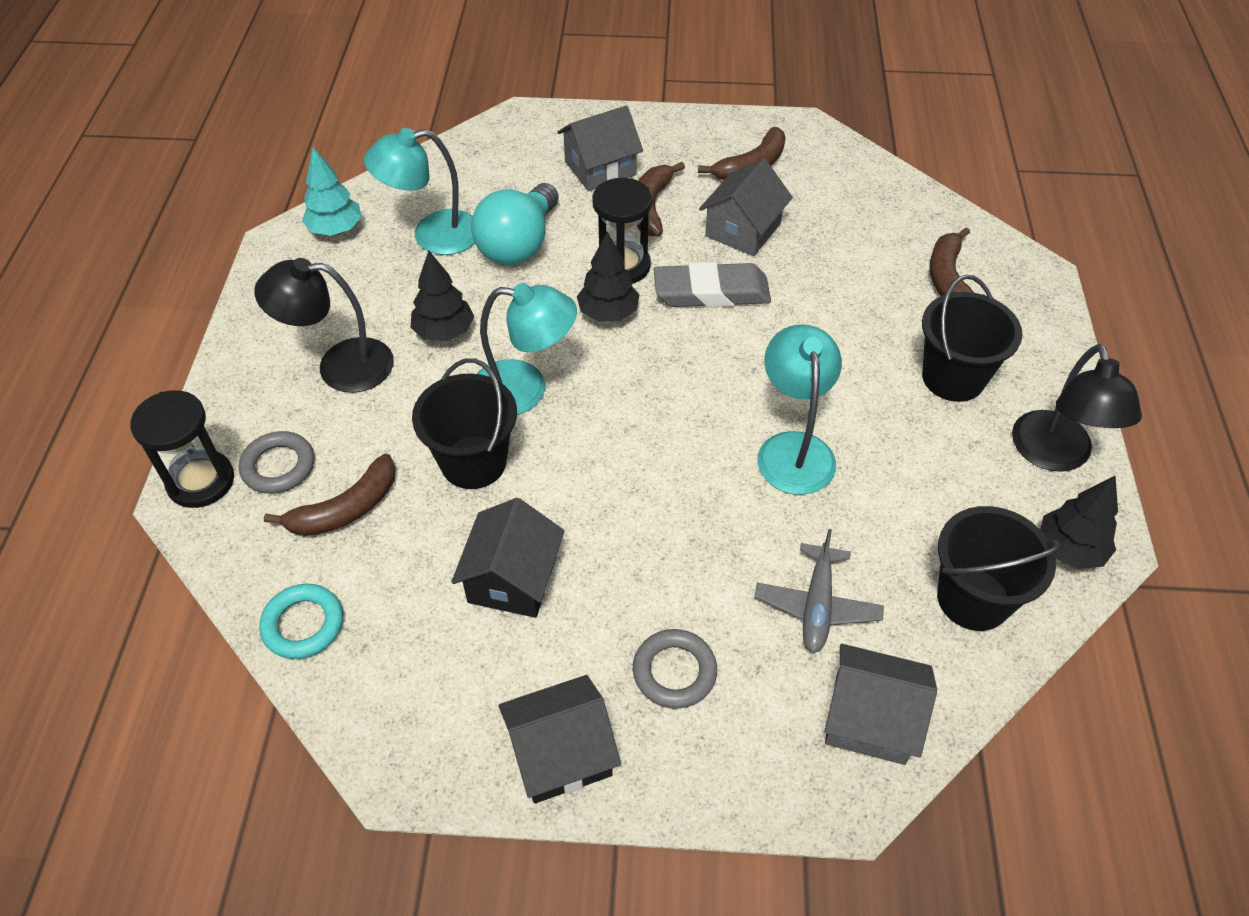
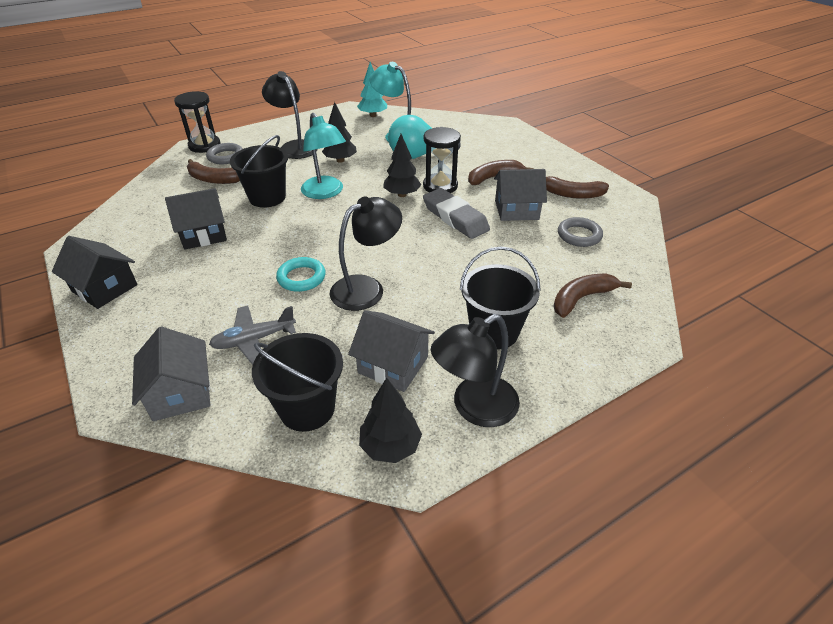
camera: 55 degrees right, 10 degrees down
turquoise ring [259,584,343,659] -> turquoise ring moved to [276,257,326,292]
grey house [557,105,643,191] -> grey house moved to [348,310,435,392]
grey ring [633,629,717,709] -> grey ring moved to [558,217,603,247]
turquoise lamp [757,324,842,495] -> black lamp [330,196,402,311]

